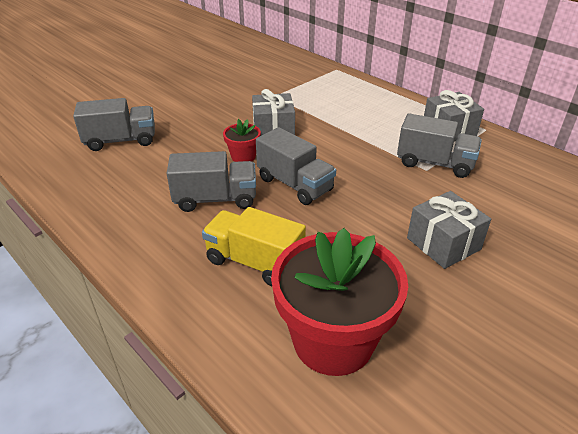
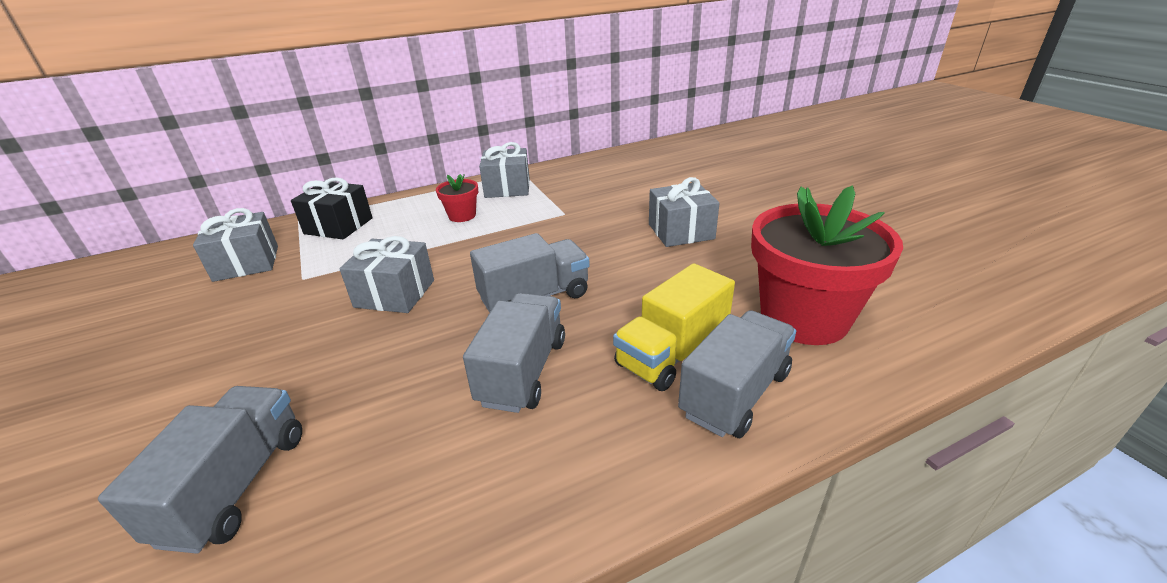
camera: 70 degrees left, 5 degrees down
red flower pot [223,119,261,162] -> red flower pot moved to [436,174,478,222]
grey truck [397,113,482,178] -> grey truck moved to [678,310,796,438]
none -> grey gift [193,208,278,282]
none -> black gift [291,177,373,239]

